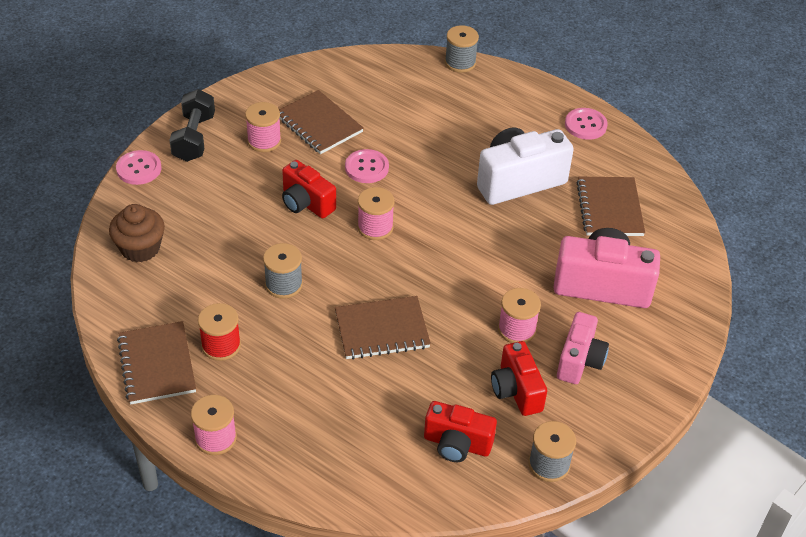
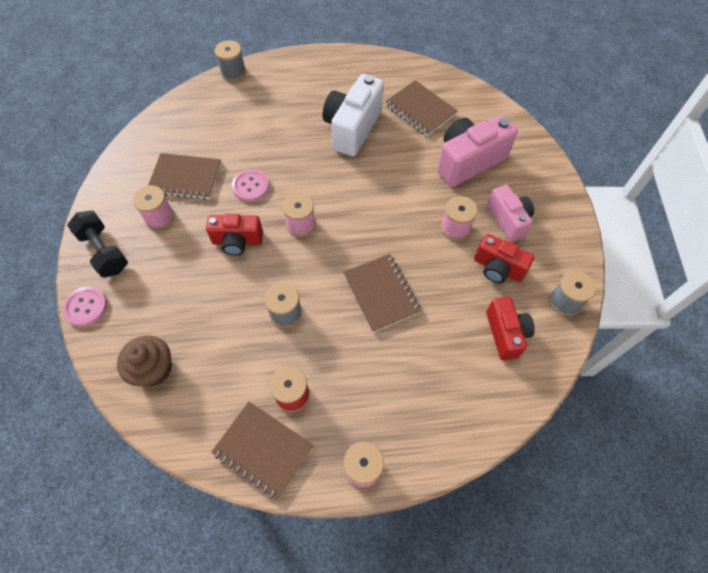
camera: 40 degrees left, 15 degrees up
brown notebook [335,296,431,360] -> brown notebook turned 60 degrees counterclockwise [343,254,421,333]
red camera [424,401,497,462] -> red camera turned 75 degrees counterclockwise [486,297,535,360]
pink button [565,108,607,140] -> none

